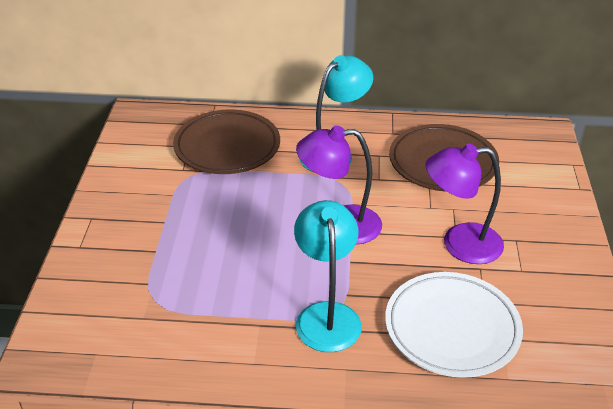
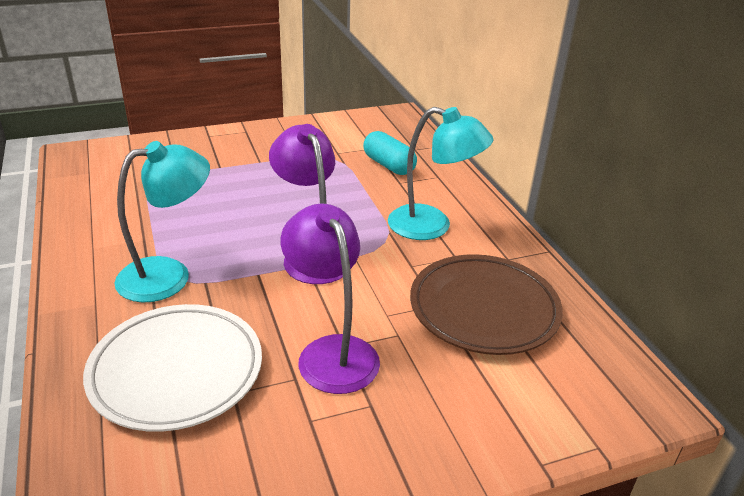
camera: 65 degrees right, 5 degrees down
brown plate [173,110,280,174] -> turquoise capsule [363,131,417,175]

